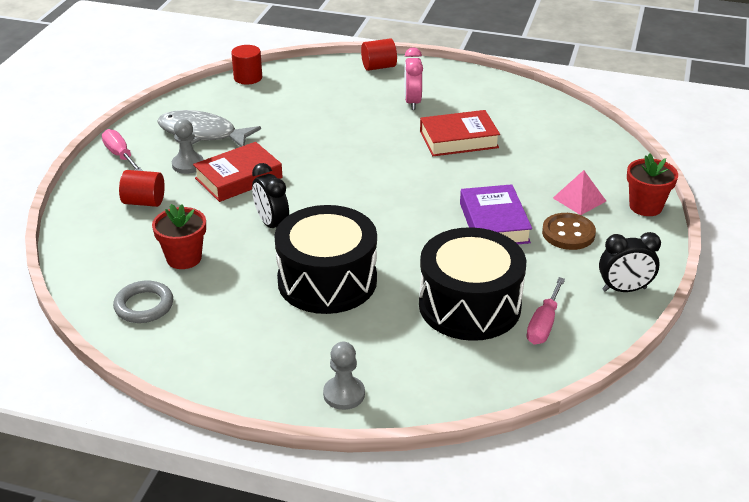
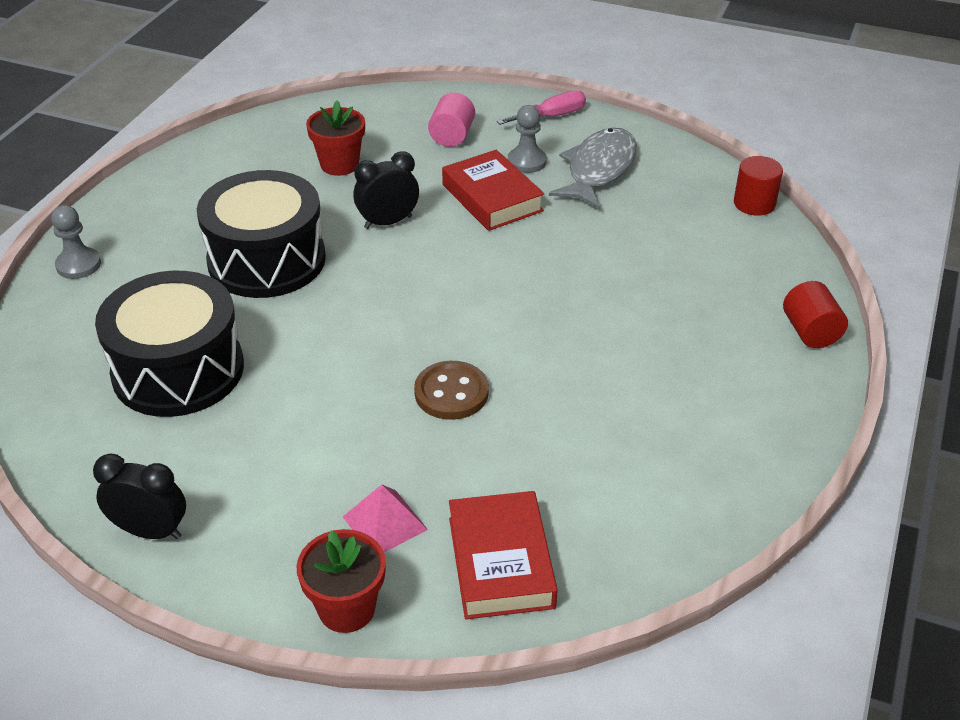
camera: 95 degrees right, 5 degrees up
grey ring [113,281,173,323] -> none
red cylinder [119,170,165,207] -> pink cylinder [428,93,475,147]
pink clock [404,47,423,110] -> none
red book [420,110,500,156] -> red book moved to [449,491,558,619]
purple book [460,184,532,244] -> none
pink screwdriver [526,277,565,345] -> none
brown button [542,213,596,250] -> brown button moved to [414,361,489,420]
black clock [599,232,661,292] -> black clock turned 105 degrees clockwise [93,454,186,539]

